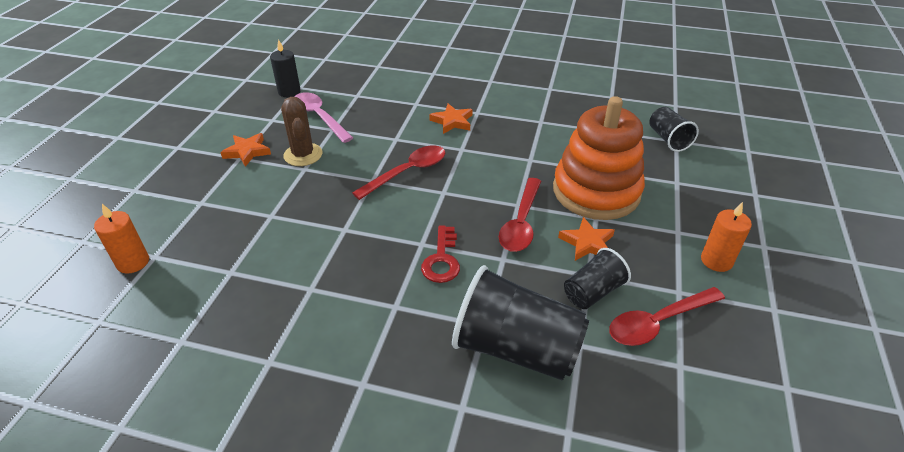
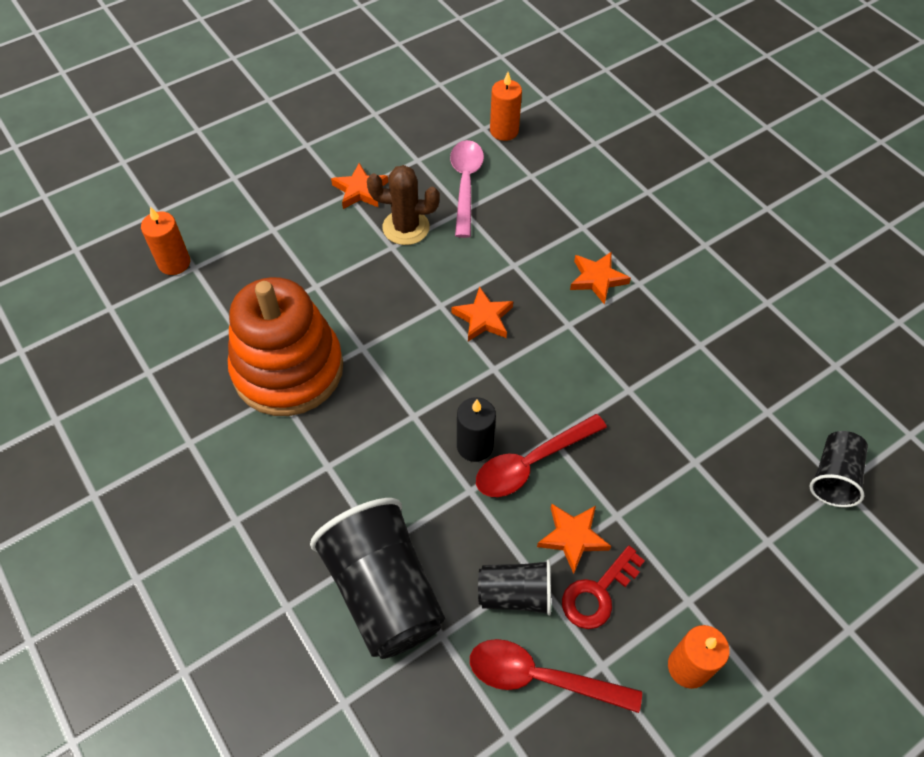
camera: 40 degrees right, 15 degrees up
black candle [270,39,301,97] -> black candle moved to [457,397,496,462]
brown cactus [281,97,323,166] -> brown cactus turned 75 degrees clockwise [367,165,440,245]
red spoon [352,145,445,200] -> orange star [452,286,513,342]
red key [421,225,460,283] -> red key moved to [562,546,645,629]
orange stacking toy [553,96,645,220] -> orange stacking toy moved to [228,277,343,416]
none -> orange candle [490,72,522,141]

